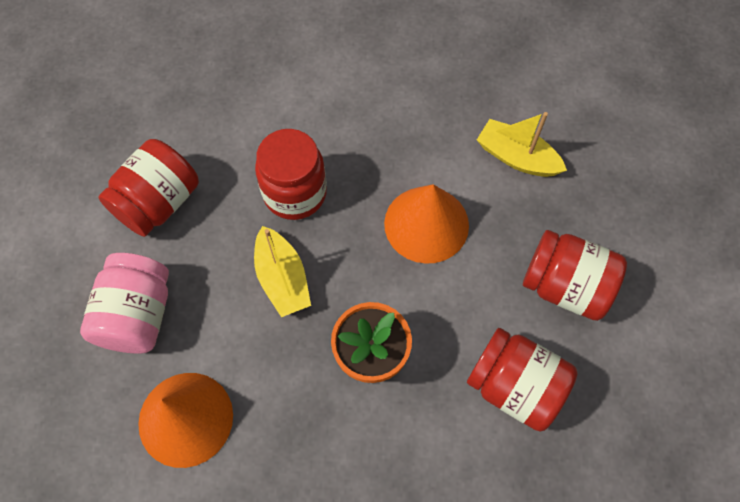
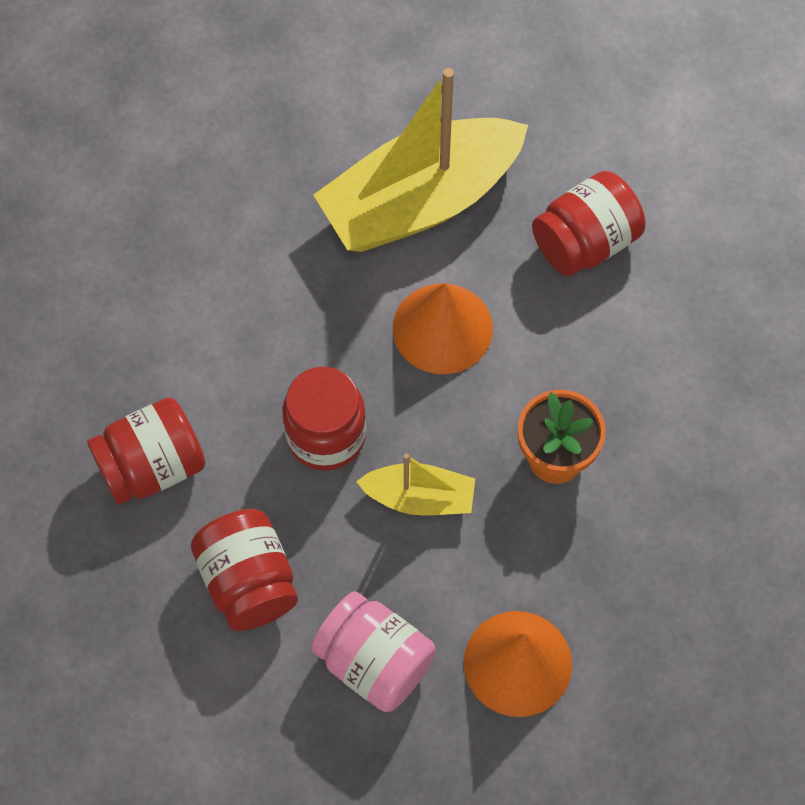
camera: 60 degrees left, 0 degrees up
red jar [467,328,578,432] -> red jar moved to [87,398,205,505]
yellow boat [477,112,567,177] -> yellow boat [313,68,528,252], size x2.05

